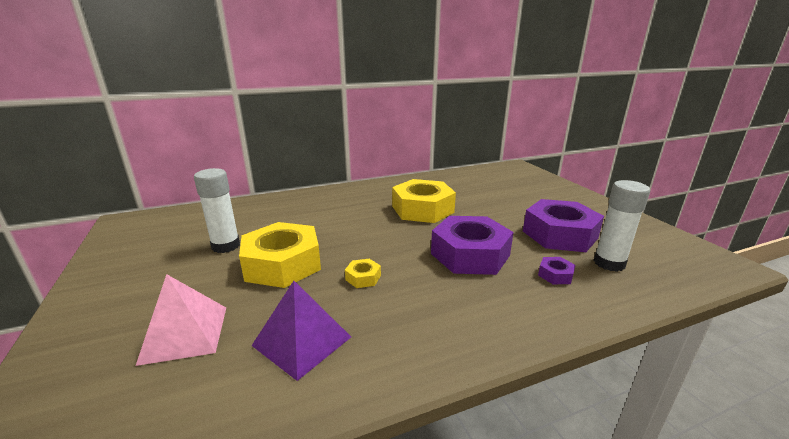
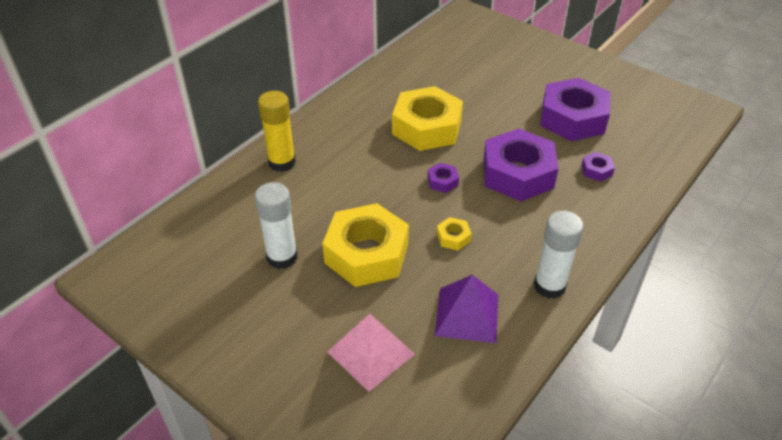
camera: 30 degrees left, 20 degrees up
white glue stick [593,180,650,272] -> white glue stick moved to [534,211,584,299]
none -> yellow glue stick [258,91,296,172]
none -> purple nut [427,163,459,193]

